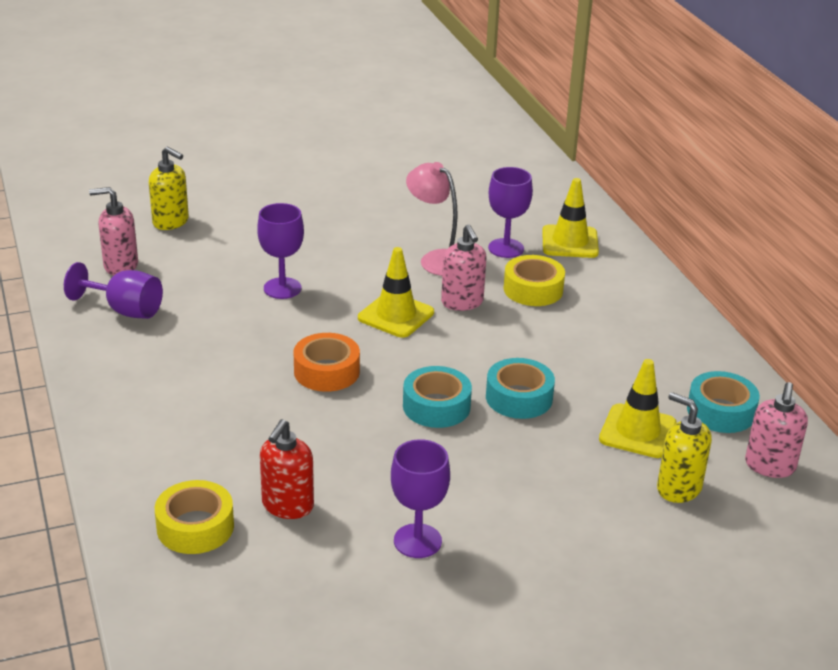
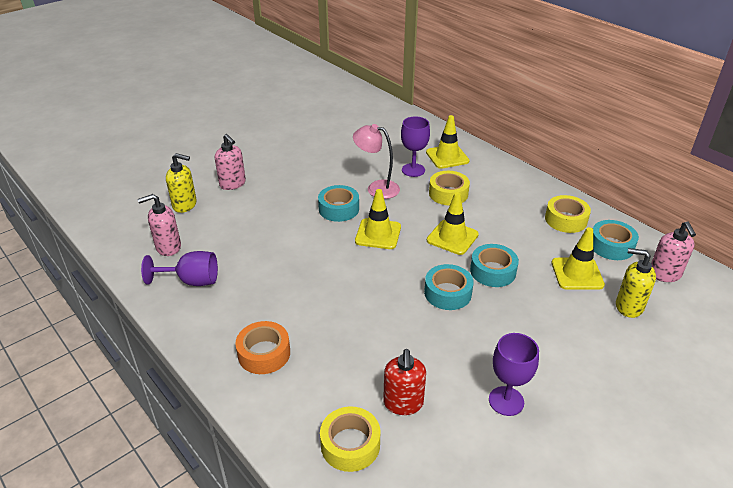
camera: 20 degrees left, 5 degrees up
purple goblet [257,203,304,299] -> none
orange tape [294,333,360,392] -> orange tape moved to [235,321,290,374]
pink soap dispenser [441,224,487,311] -> pink soap dispenser moved to [215,134,246,190]
none -> turquoise tape [318,185,359,222]
none -> yellow traffic cone [427,192,479,255]
none -> yellow tape [545,195,591,233]

